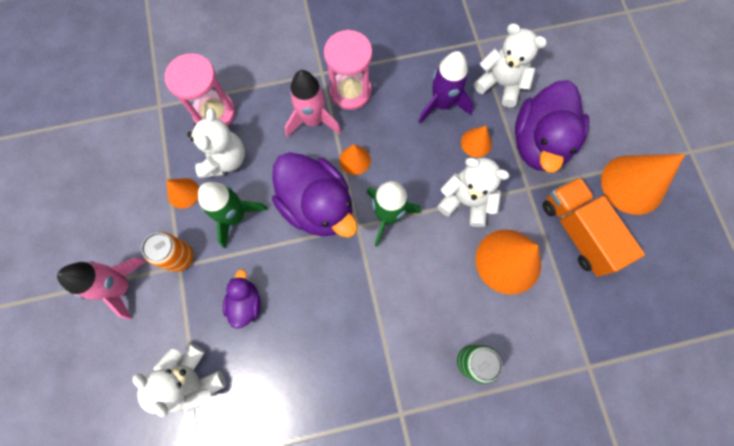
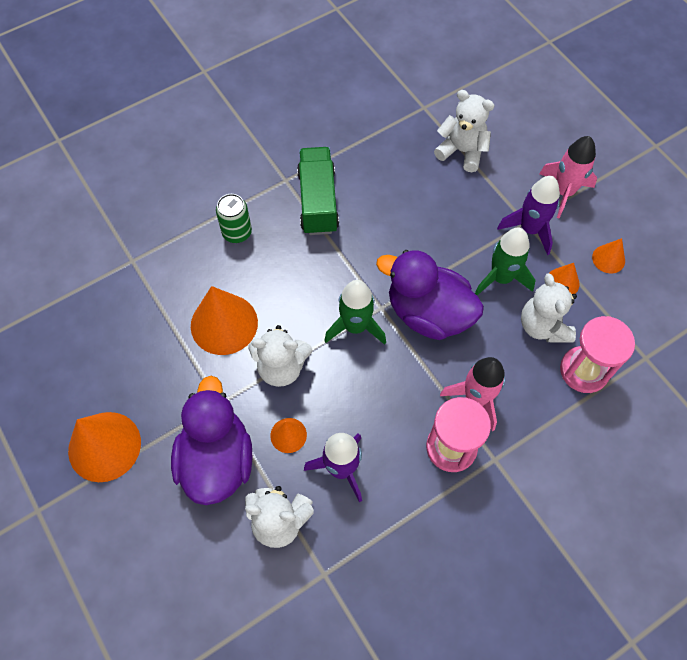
camera: 160 degrees right, 10 degrees down
orange can [141,232,193,272] -> purple rocket [497,176,560,255]
purple duck [223,269,260,329] -> none
orange cone [339,144,371,175] -> orange cone moved to [592,238,625,273]
orange truck [543,177,645,277] -> none
none -> green truck [297,147,339,235]

